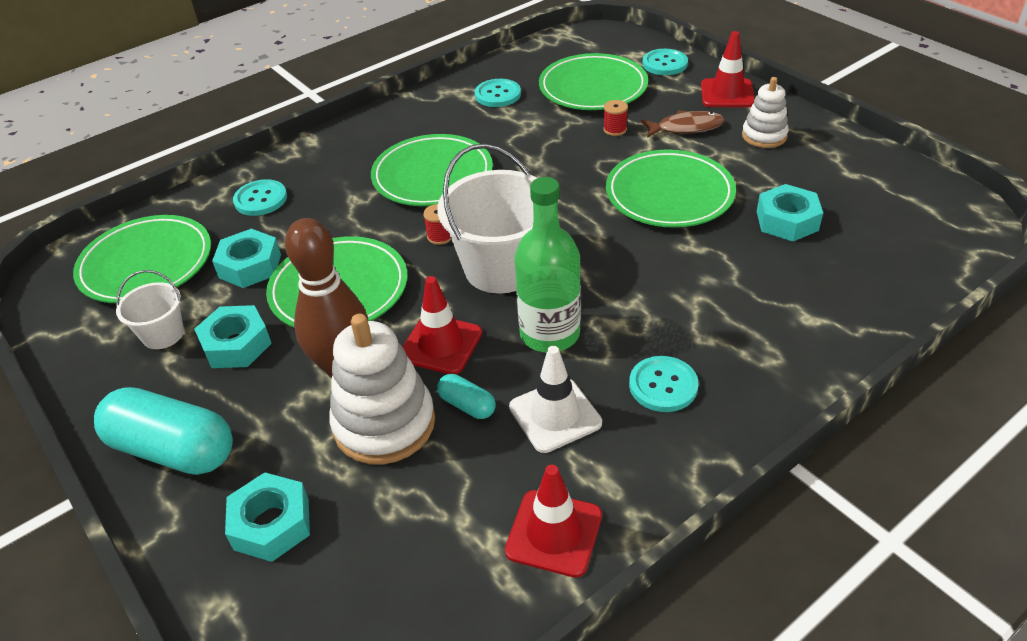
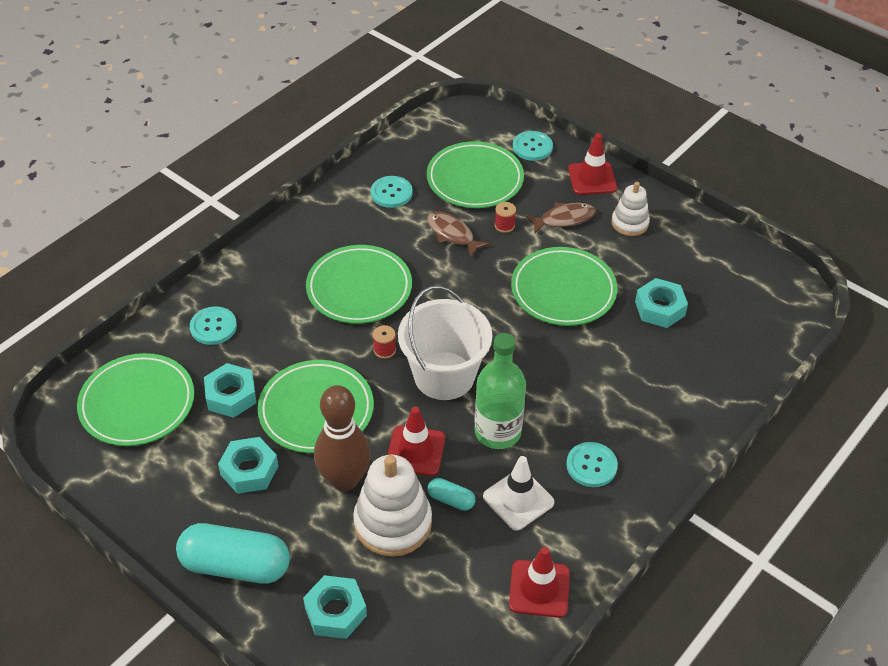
camera: 15 degrees left, 5 degrees up
white bucket [116,270,184,349] -> none
none -> brown fish [427,211,490,257]

